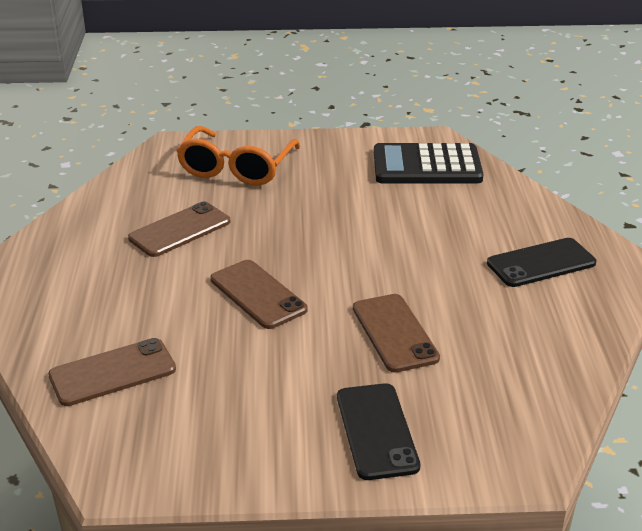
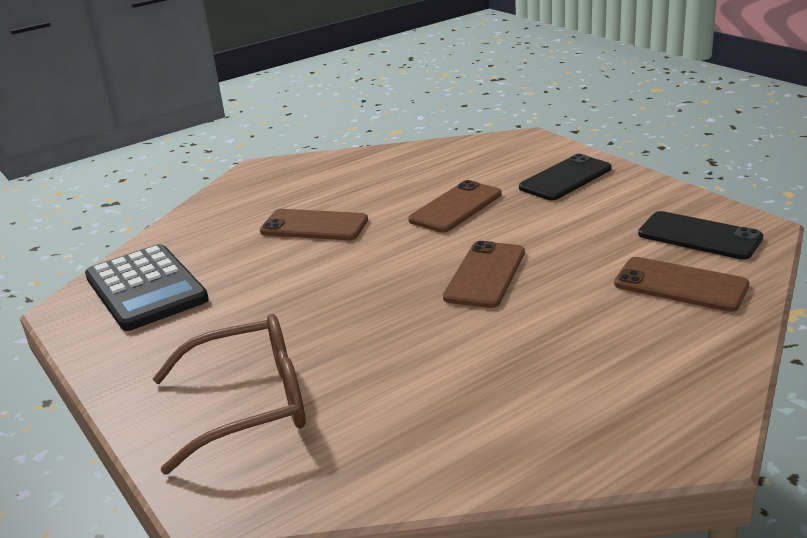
camera: 120 degrees left, 5 degrees down
brown phone [128,202,230,257] -> brown phone moved to [260,209,368,240]
orange glasses [176,126,300,185] -> brown glasses [153,314,306,474]
black phone [487,238,596,287] -> black phone moved to [638,211,763,260]

